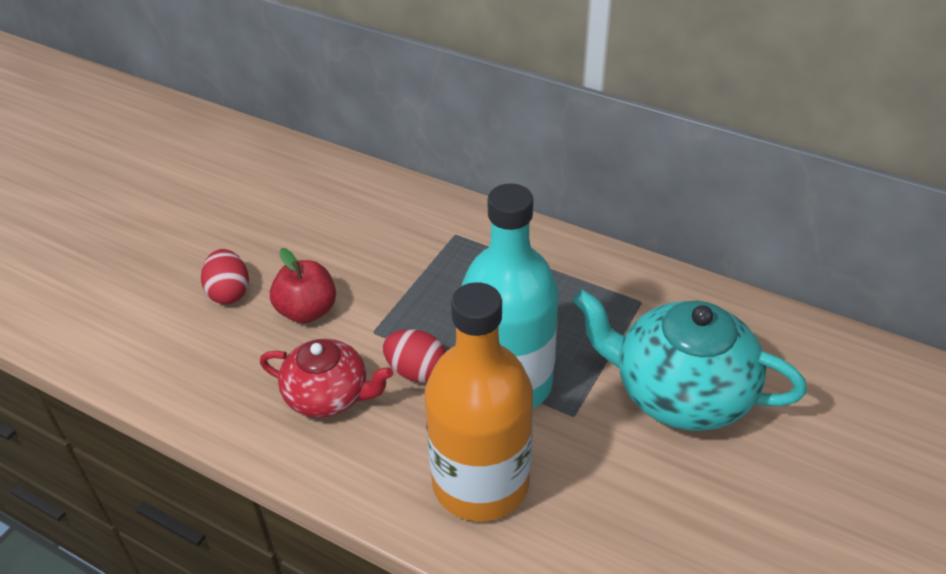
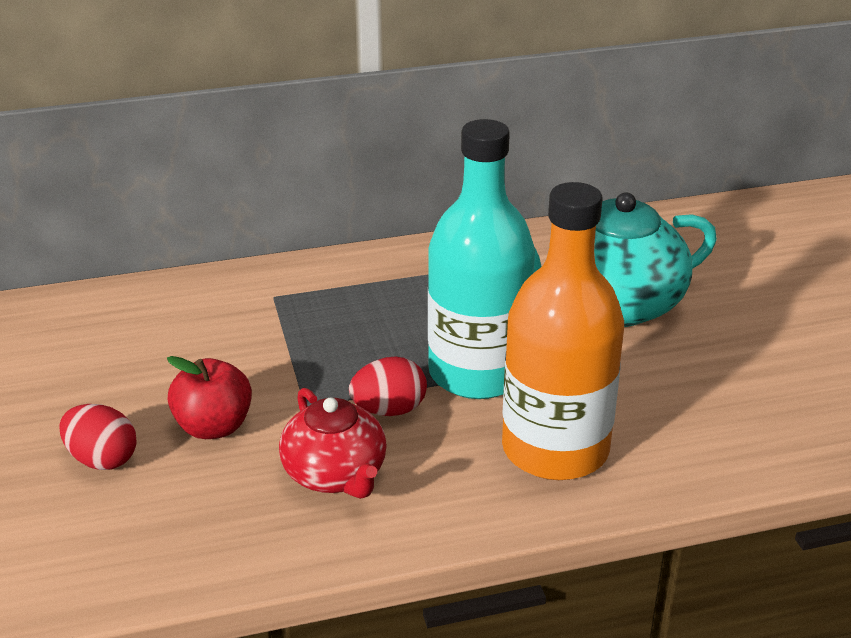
camera: 45 degrees left, 10 degrees down
red teapot [260,339,393,418] -> red teapot turned 90 degrees clockwise [279,388,387,499]

